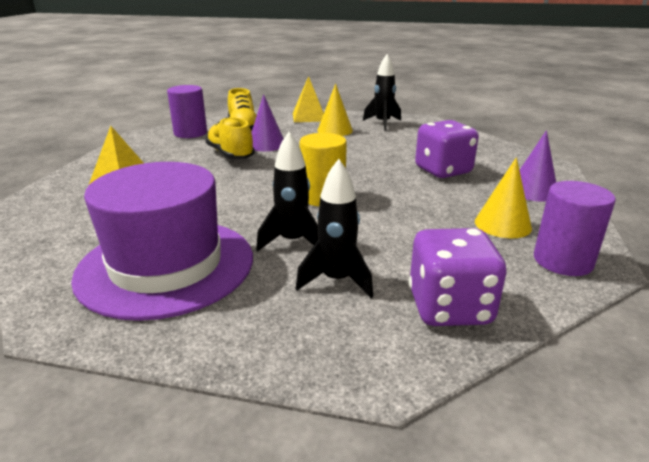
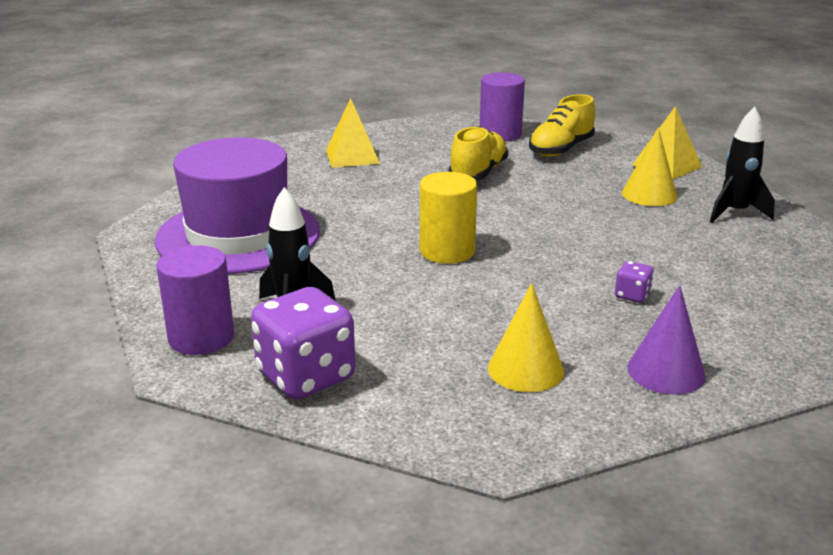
camera: 55 degrees right, 0 degrees up
purple cone [251,94,284,151] -> none
black rocket [256,132,318,252] -> none
purple dice [415,120,479,178] -> purple dice [615,261,654,303], size x0.45
purple cylinder [534,181,616,276] -> purple cylinder moved to [156,245,234,355]

